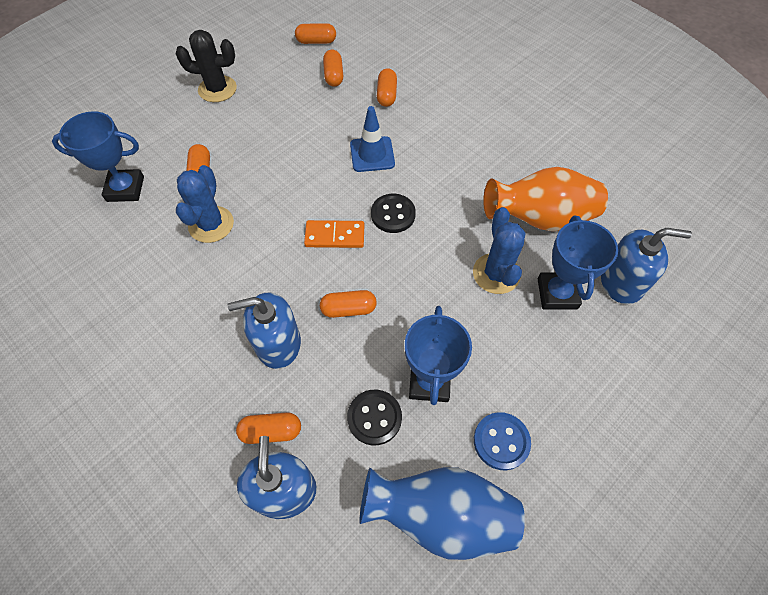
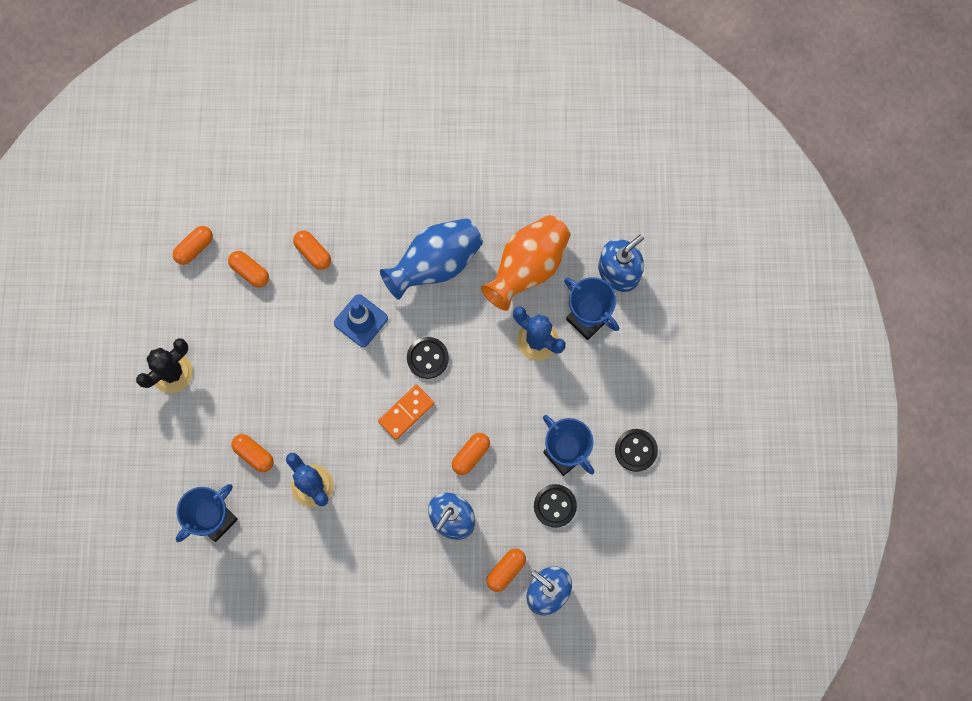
camera: 45 degrees left, 15 degrees up
blue vase [359,467,525,560] -> blue vase moved to [380,218,483,300]
blue button [474,412,531,470] -> black button [615,429,658,472]

